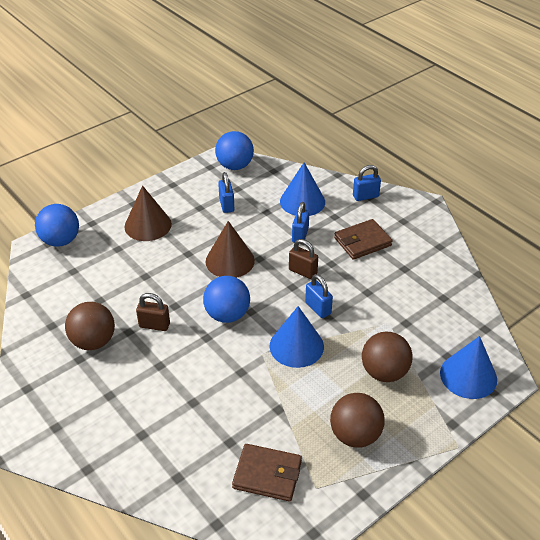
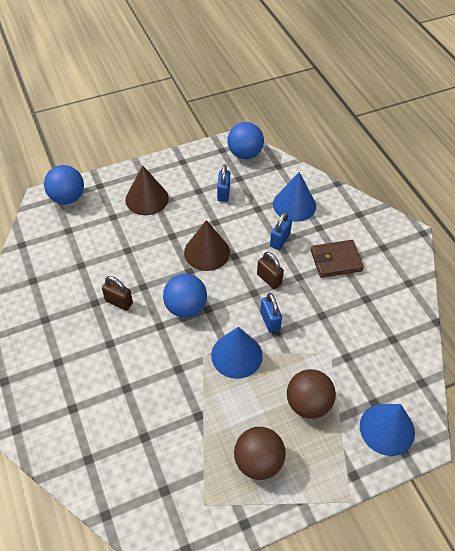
camera: 15 degrees right, 10 degrees up
brown ball [65,302,115,350] -> none
brown wallet [232,444,302,501] -> none
blue padlock [353,165,381,201] -> none

